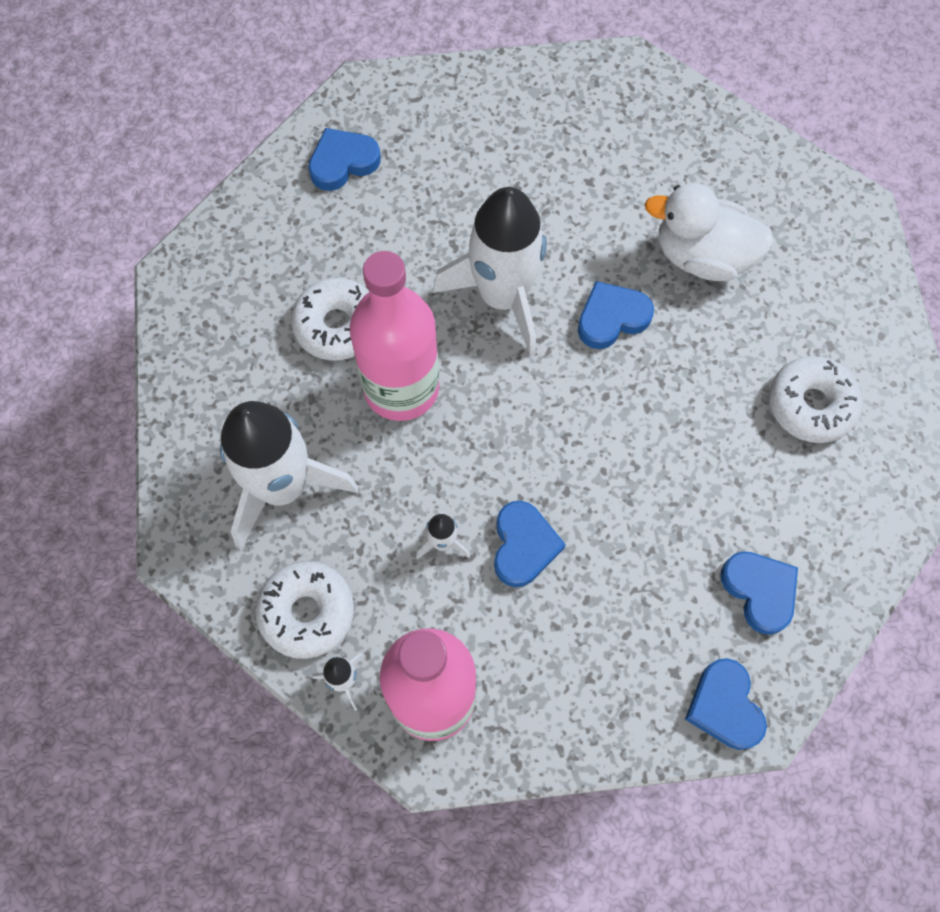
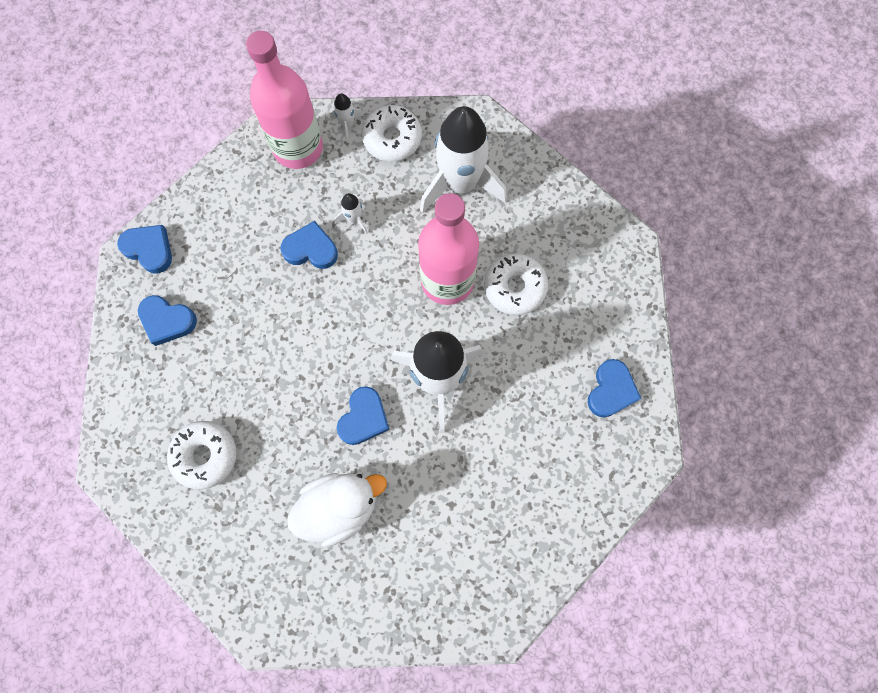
camera: 140 degrees right, 5 degrees up
blue heart [494,501,566,587] -> blue heart turned 135 degrees clockwise [281,221,338,269]

